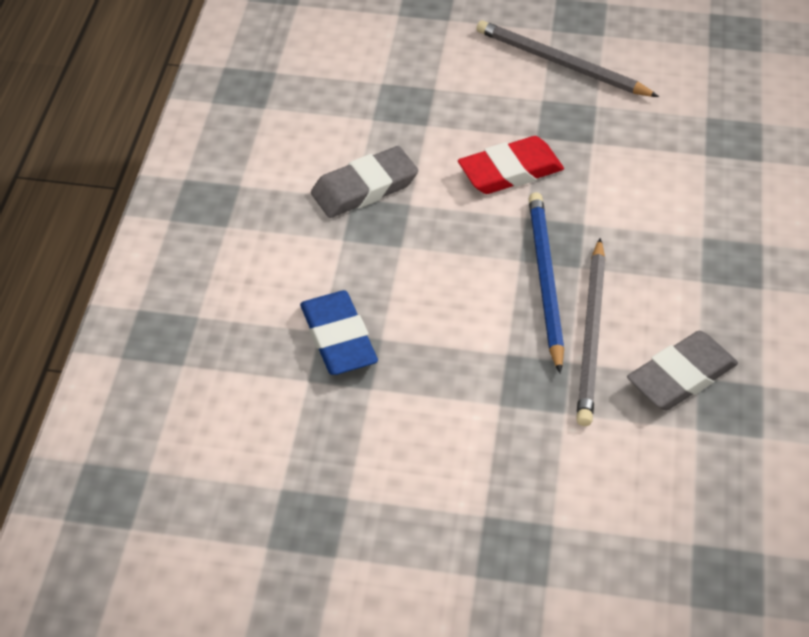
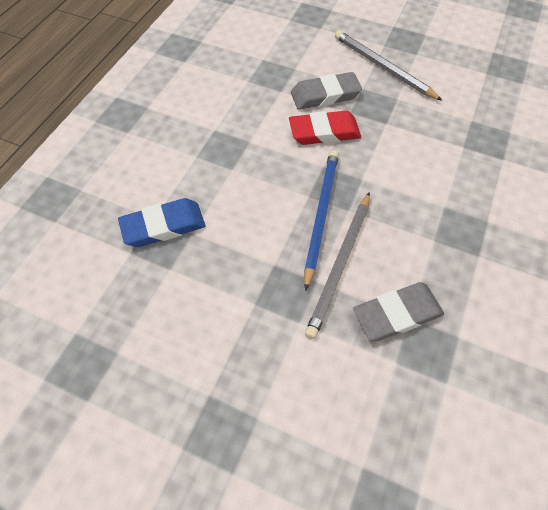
camera: 15 degrees right, 10 degrees up
blue eraser [300,290,378,375] -> blue eraser turned 75 degrees clockwise [118,198,205,247]
grey eraser [311,146,418,218] -> grey eraser moved to [291,72,362,110]

